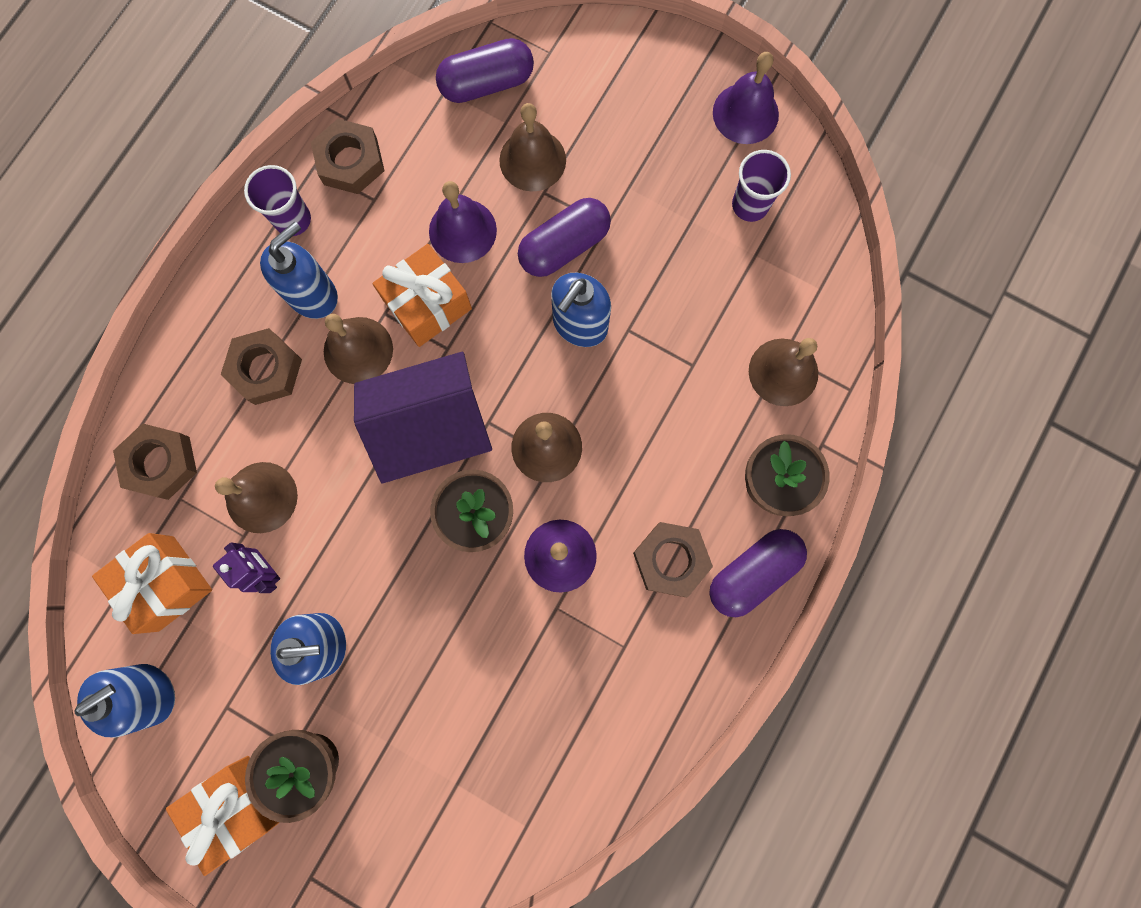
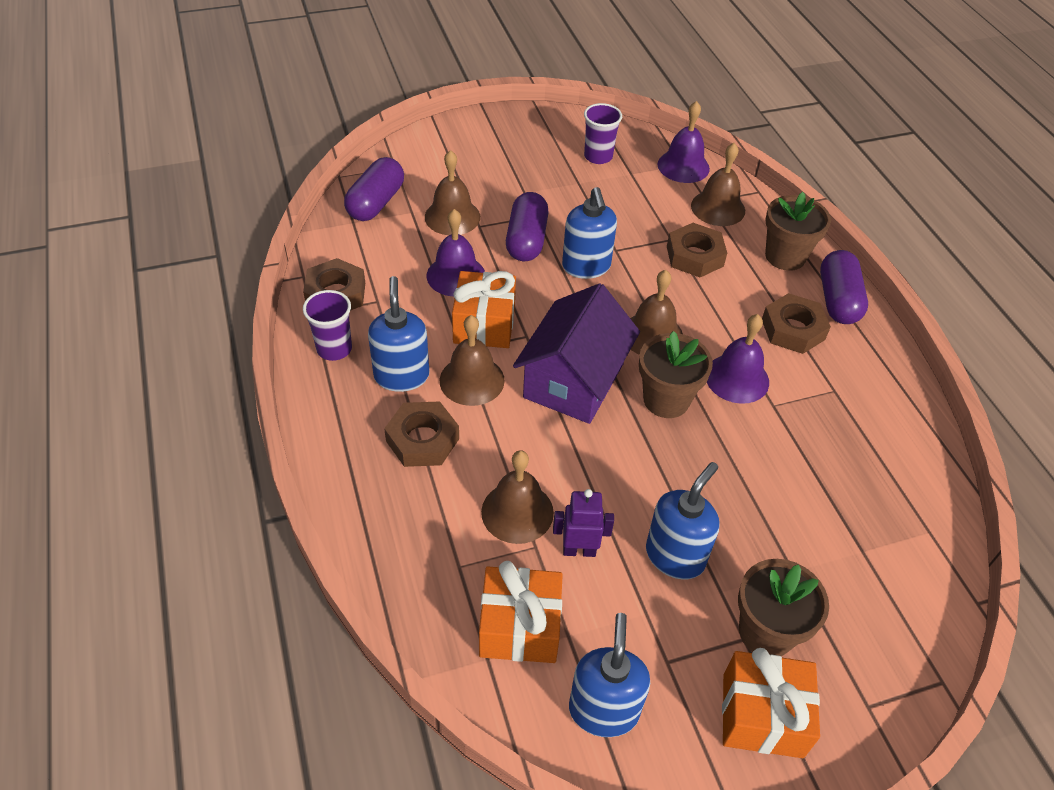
camera: 50 degrees left, 30 degrees down
brown nut [113,423,197,500] -> brown nut moved to [667,223,727,277]
purple bell [713,52,779,144] -> purple bell moved to [658,101,710,183]

